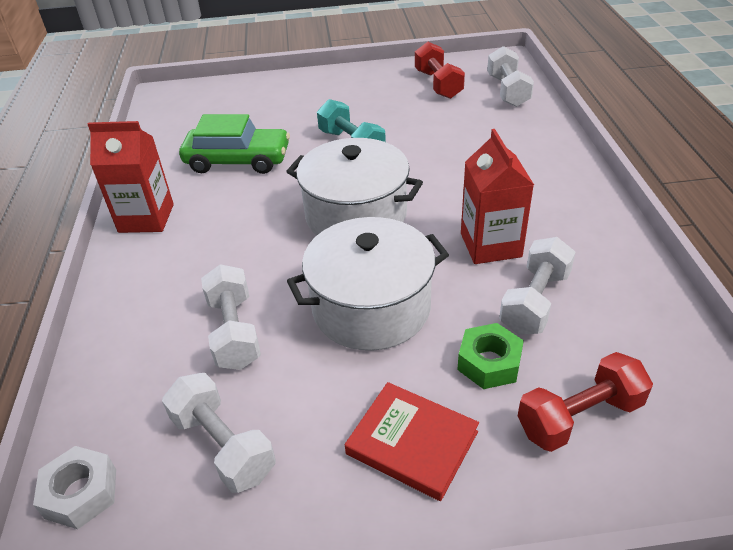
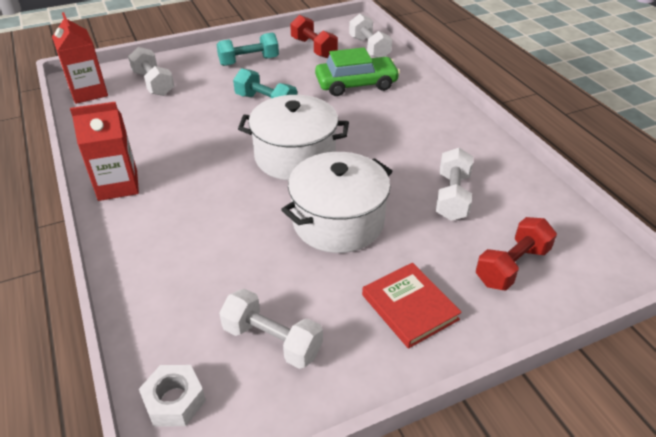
camera: 20 degrees left, 0 degrees up
green car [179,114,290,174] -> green car moved to [315,48,400,96]
white dumbbell [201,264,261,370] -> white dumbbell moved to [128,47,174,96]
red book [345,382,479,501] -> red book turned 45 degrees clockwise [362,263,462,349]
green nut [457,323,524,389] -> none
red carton [461,129,534,264] -> red carton moved to [52,12,108,104]
none -> turquoise dumbbell [216,32,279,66]

